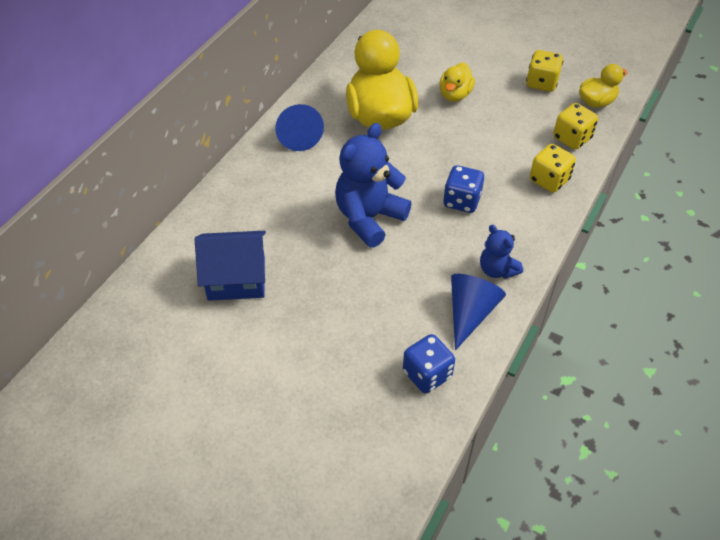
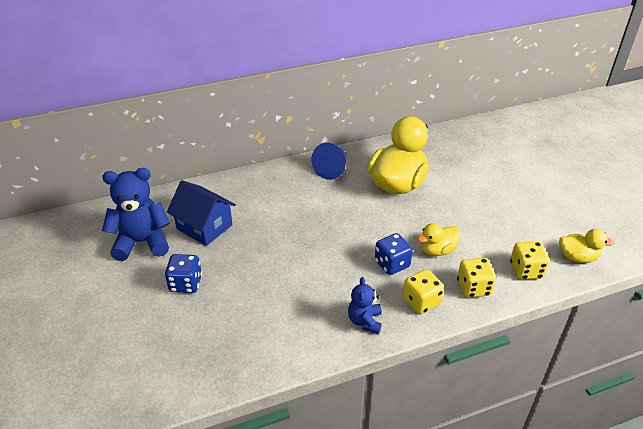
camera: 40 degrees right, 10 degrees down
blue teddy bear [335,123,412,248] -> blue teddy bear moved to [102,168,170,261]
blue dice [403,334,455,393] -> blue dice moved to [165,254,202,293]
yellow duck [439,62,475,102] -> yellow duck moved to [417,223,460,256]
blue cone [451,274,506,351] -> none
yellow dice [526,50,563,92] -> yellow dice moved to [403,269,444,314]

